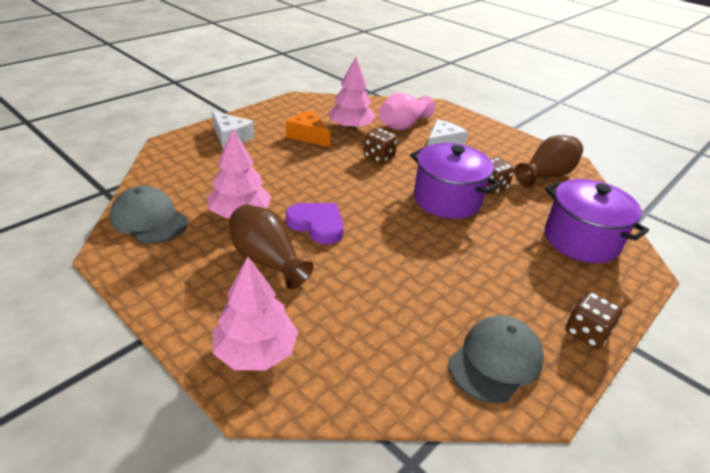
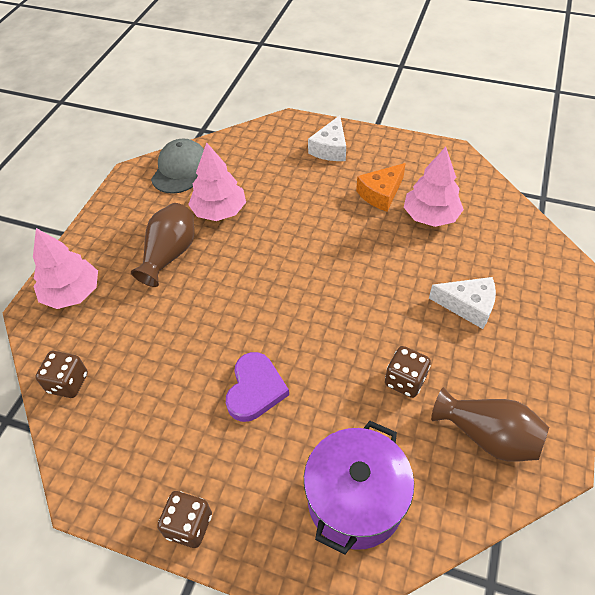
camera: 70 degrees right, 15 degrees up
orange cheese [286,111,330,147] -> orange cheese turned 150 degrees counterclockwise [356,163,406,212]
purple heart [286,203,344,244] -> purple heart moved to [226,352,289,422]
brown dice [364,128,398,164] -> brown dice moved to [35,351,88,398]
pink vase [379,93,435,130] -> none
purple pot [410,143,500,219] -> none
grey cap [449,315,544,404] -> none

